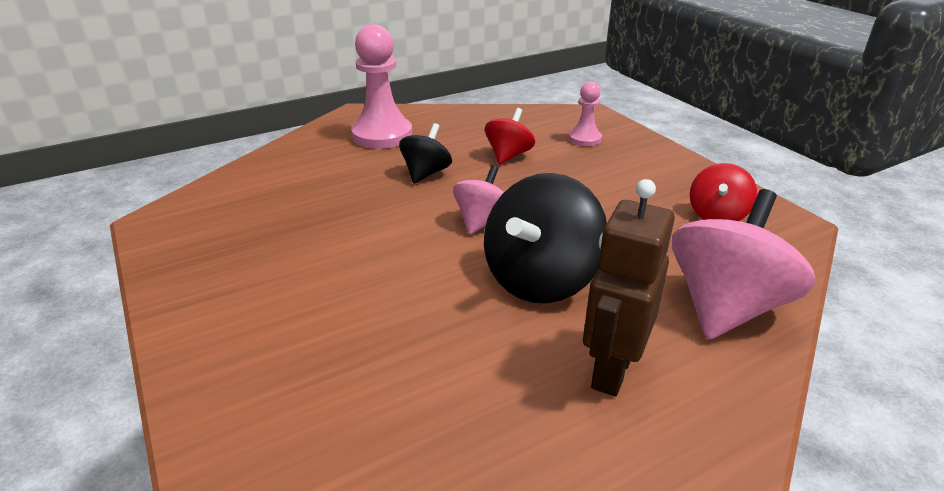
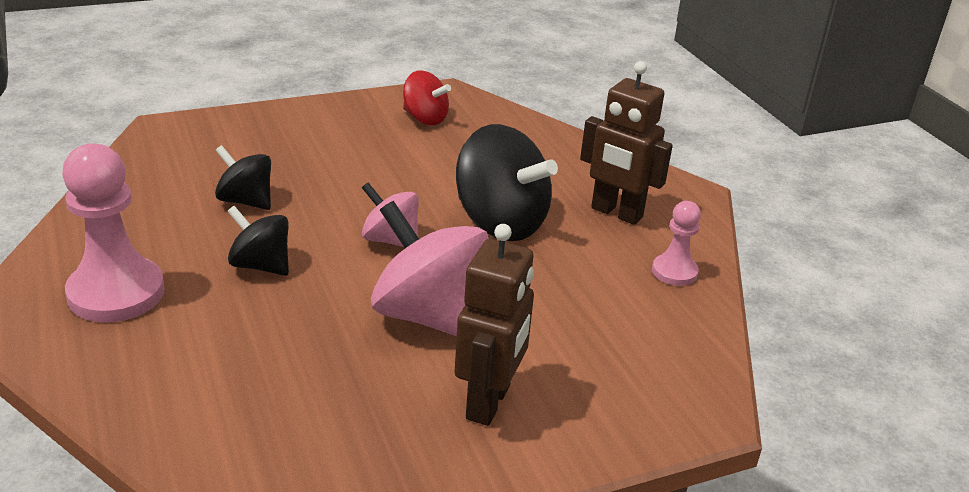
camera: 85 degrees left, 0 degrees up
red spinning top [485,108,535,165] -> black spinning top [215,145,271,210]
pink pawn [569,82,602,146] -> pink pawn moved to [652,201,701,286]
pink spinning top [672,189,815,339] -> pink spinning top moved to [371,201,489,336]
none -> brown robot [454,224,534,426]

